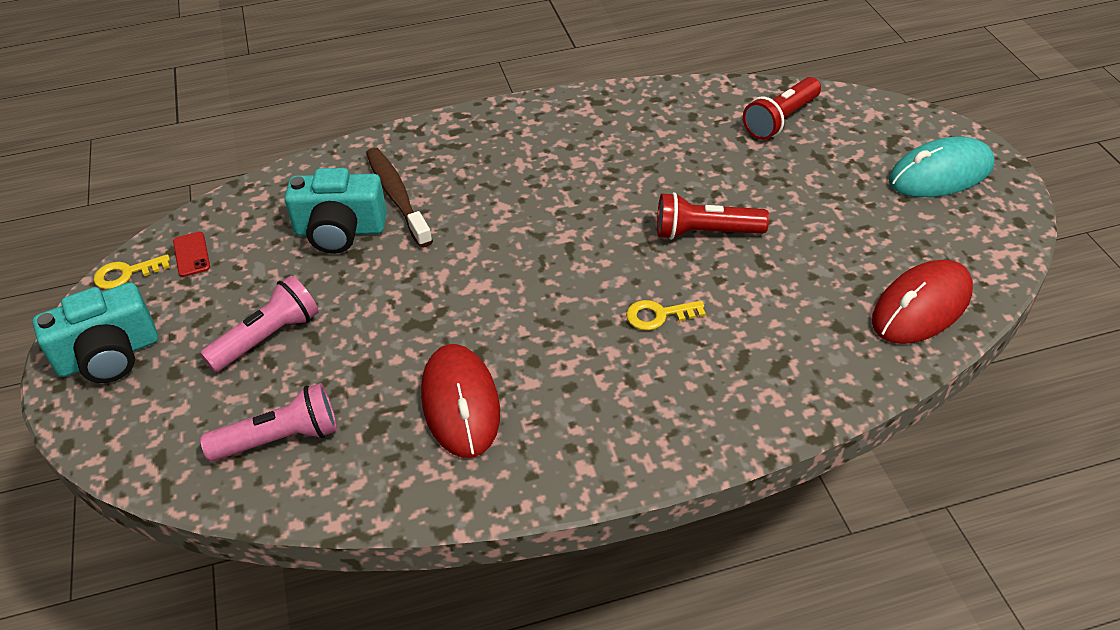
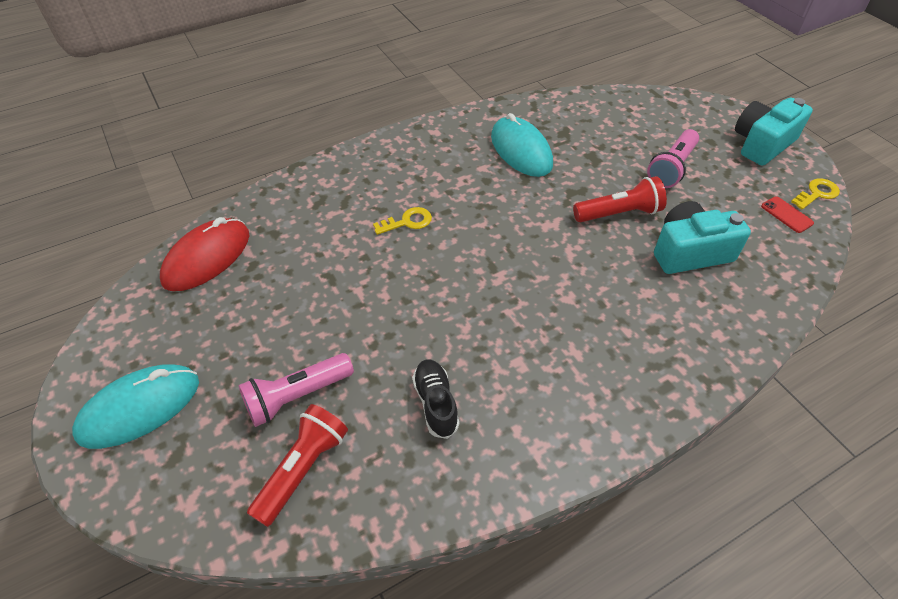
camera: 165 degrees right, 5 degrees up
pink flashlight [200,383,337,461] -> pink flashlight moved to [238,353,354,427]
brown toothbrush [366,148,433,248] -> none
red mouse [421,344,500,458] -> turquoise mouse [491,113,553,177]
red flashlight [657,192,769,240] -> red flashlight moved to [573,176,667,222]
none -> black shoe [412,359,459,439]

